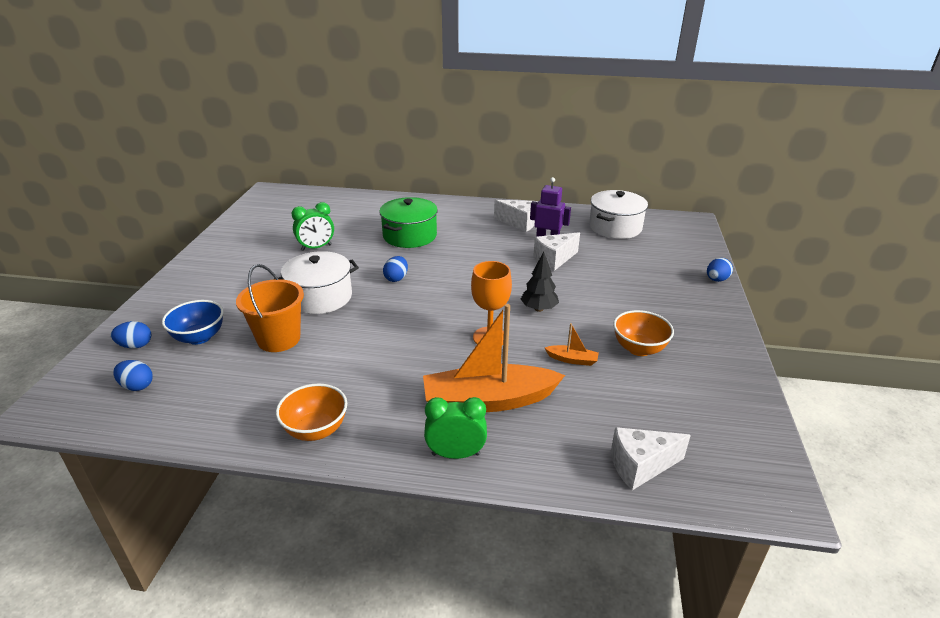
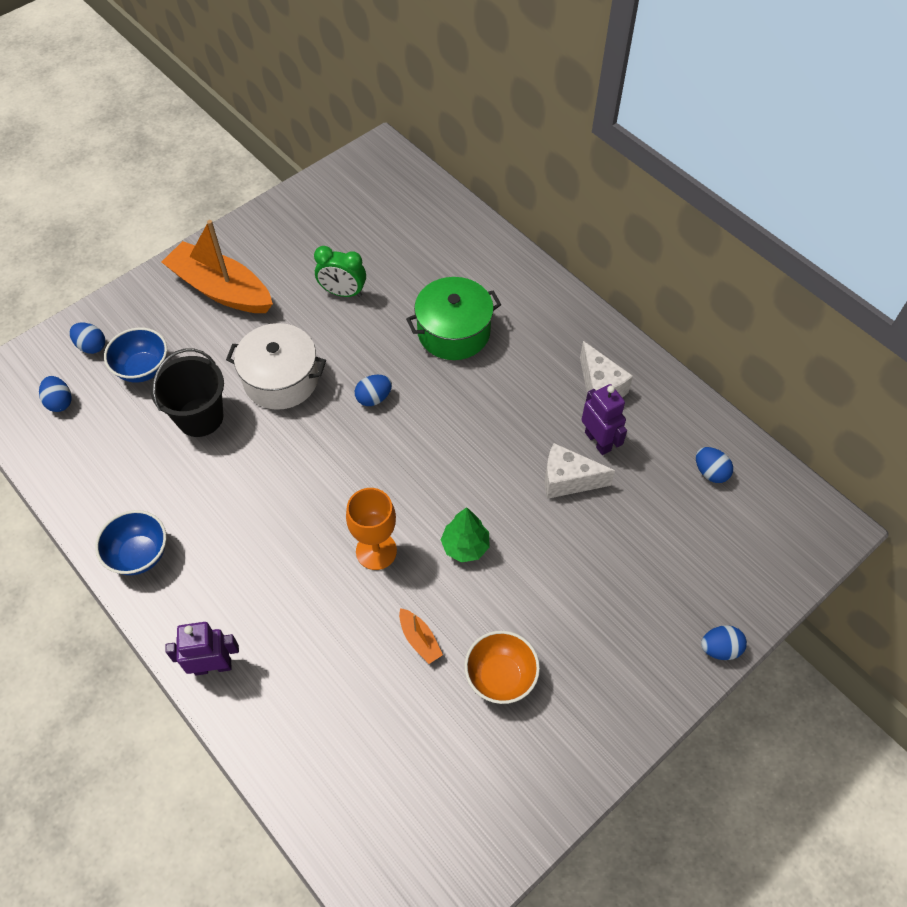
camera: 40 degrees right, 25 degrees up
orange bucket [236,264,304,352] -> black bucket [150,348,224,437]
orange bowl [276,384,347,441] -> blue bowl [95,510,166,575]
orange boat [423,304,565,412] -> orange boat moved to [162,220,273,313]
green clock [424,397,487,459] -> purple robot [166,622,239,675]
black tree [521,252,559,312] -> green tree [441,507,490,562]
white pot [589,190,648,239] -> blue egg [696,447,733,483]
white cheese [611,427,691,490] -> none

